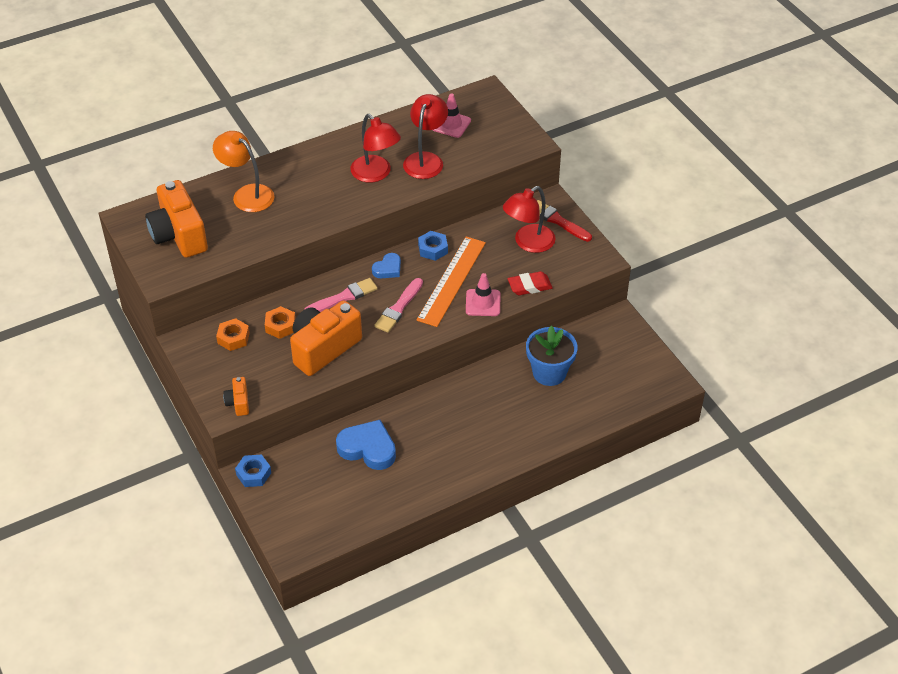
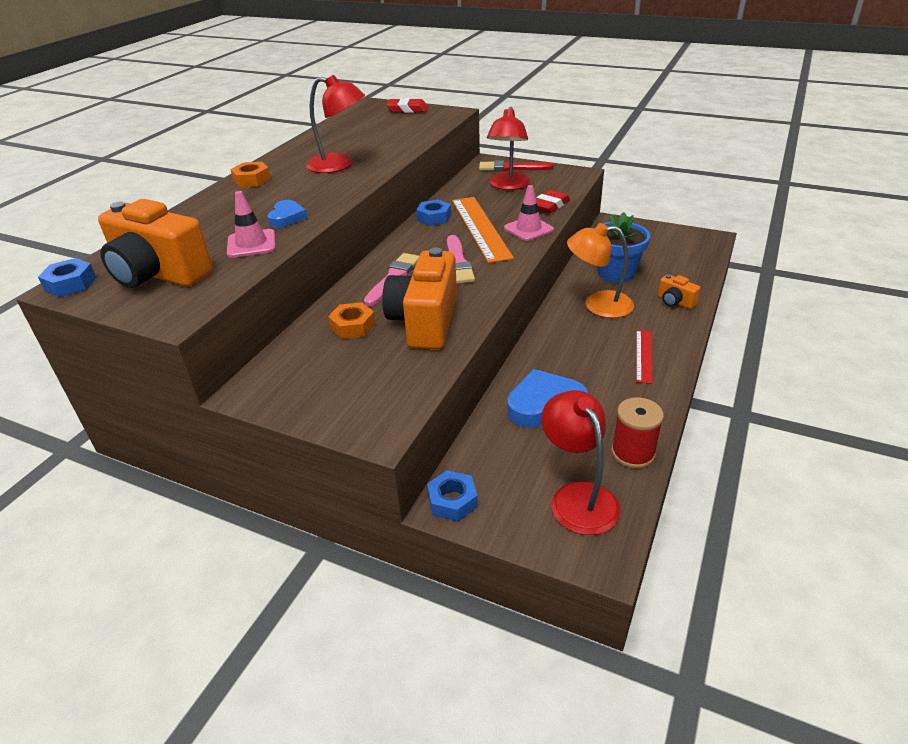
camera: 35 degrees left, 10 degrees down
orange lamp [213,131,275,212] -> orange lamp moved to [567,223,634,318]
orange nut [216,318,250,351] -> orange nut moved to [230,162,271,188]
orange camera [223,377,249,416] -> orange camera moved to [658,274,701,309]
blue heart [372,253,401,278] -> blue heart moved to [267,200,307,228]
red lamp [403,94,448,179] -> red lamp moved to [541,390,621,535]
pink traffic cone [433,93,471,138] -> pink traffic cone moved to [227,191,276,258]
none -> blue nut [38,258,97,297]
none -> red eraser [386,98,428,113]
none -> red spool [611,397,664,469]
none -> red ruler [636,330,653,384]

